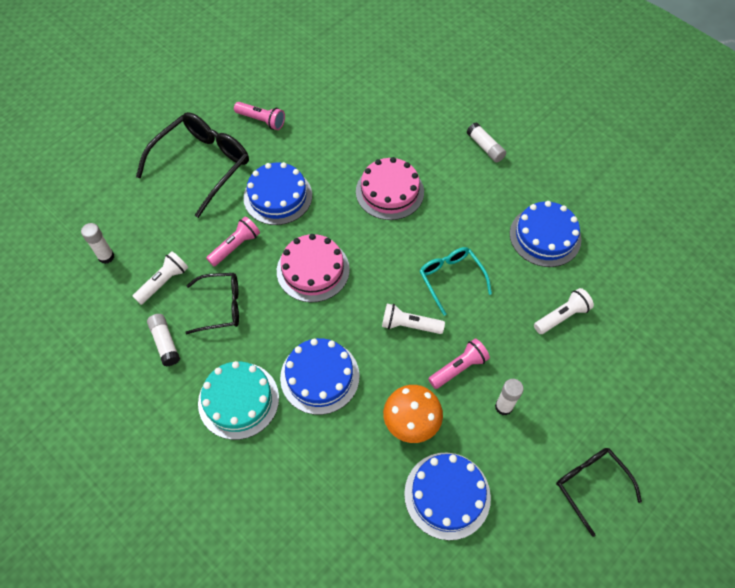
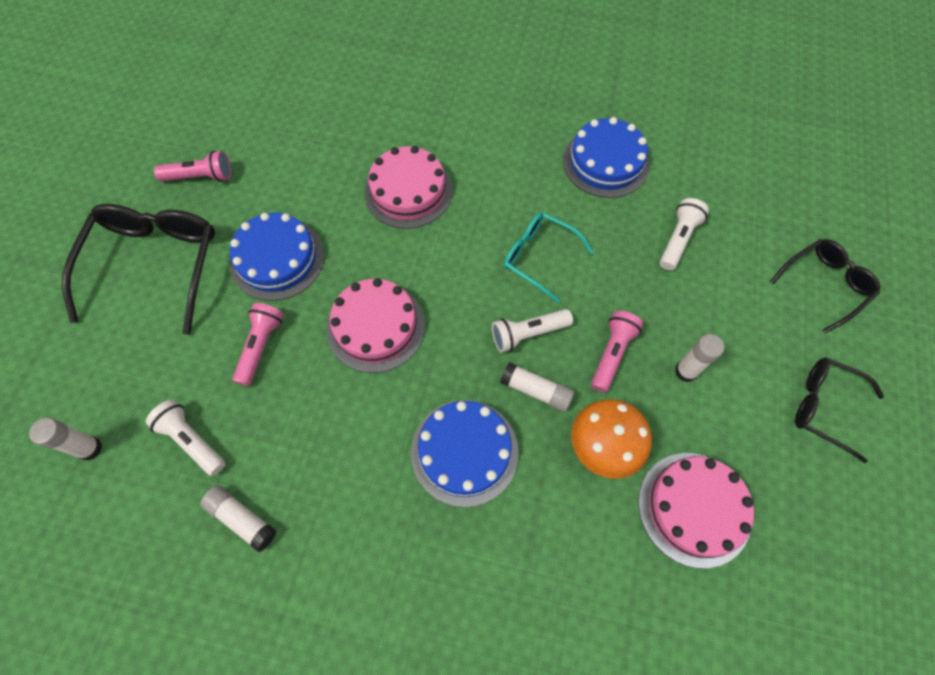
camera: 30 degrees left, 5 degrees up
white flashlight [132,251,188,305] -> white flashlight turned 60 degrees counterclockwise [146,400,225,476]
black glasses [186,273,239,334] -> black glasses moved to [770,239,880,333]
turquoise cake [198,361,279,440] -> none
blue cake [404,453,491,540] -> pink cake [638,453,754,568]
white glue stick [467,122,506,162] -> white glue stick moved to [500,362,574,412]

